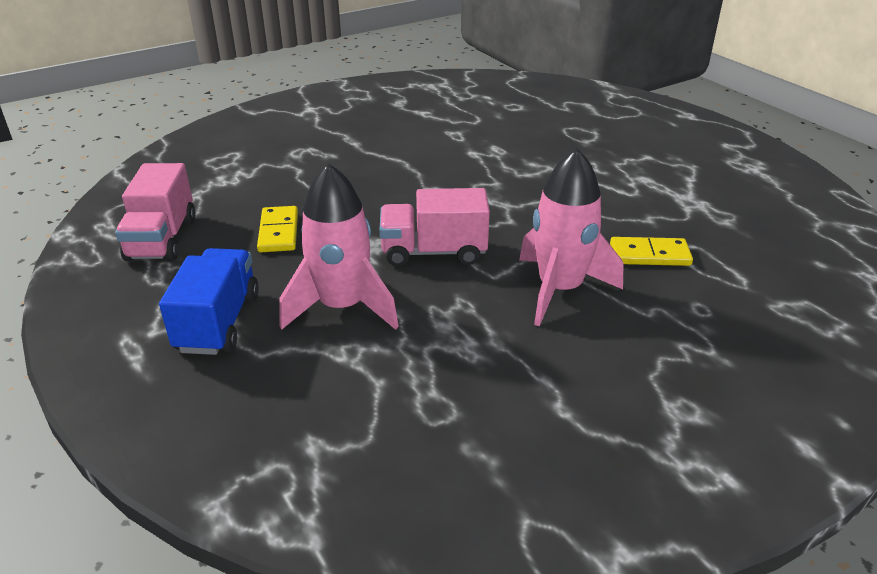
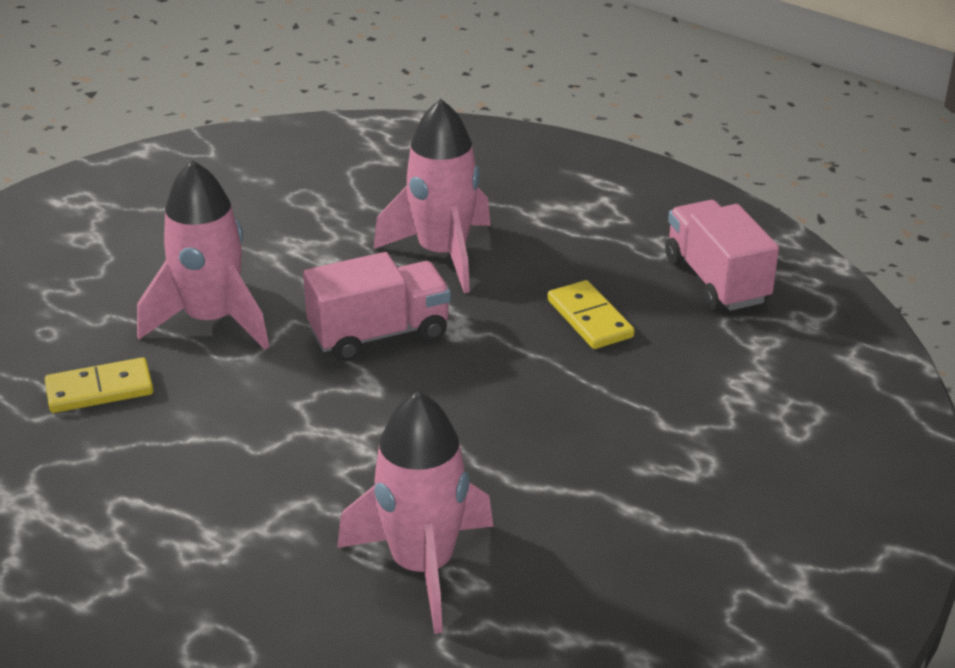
camera: 160 degrees right, 0 degrees up
blue truck [159,248,259,355] -> none
none -> pink rocket [337,391,494,634]

